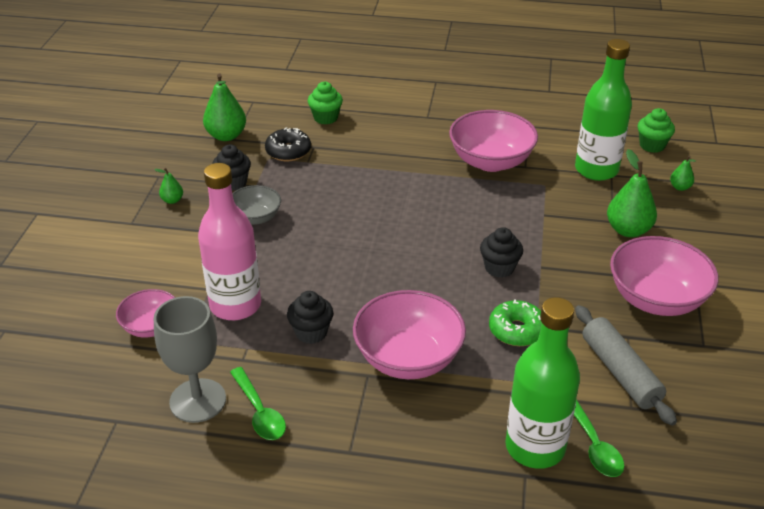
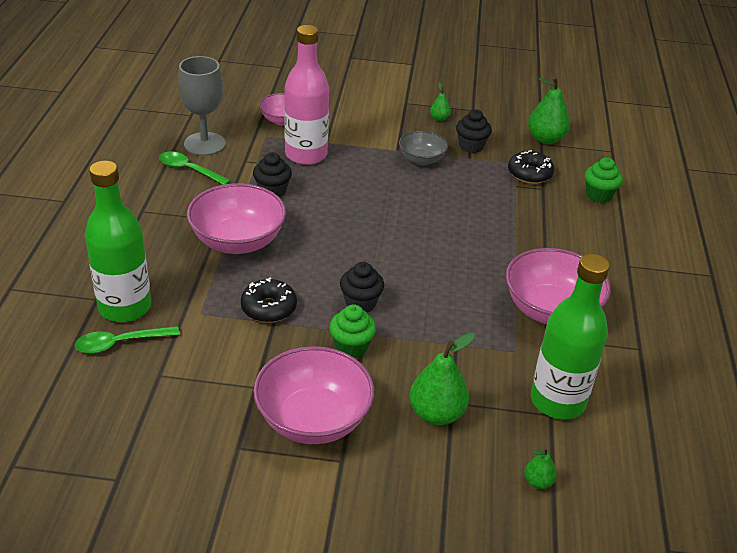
camera: 85 degrees right, 0 degrees up
green spoon [230,367,286,440] -> green spoon turned 60 degrees clockwise [159,151,231,185]
green donut [489,299,542,346] -> black donut [241,278,297,323]
grey rolling pin [575,305,677,426] -> none
green cupcake [637,108,675,153] -> green cupcake moved to [329,304,376,358]

